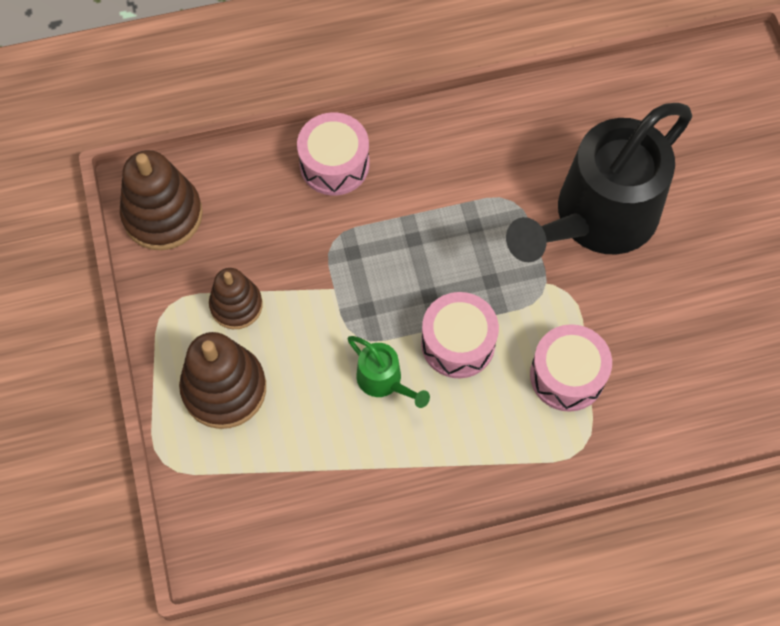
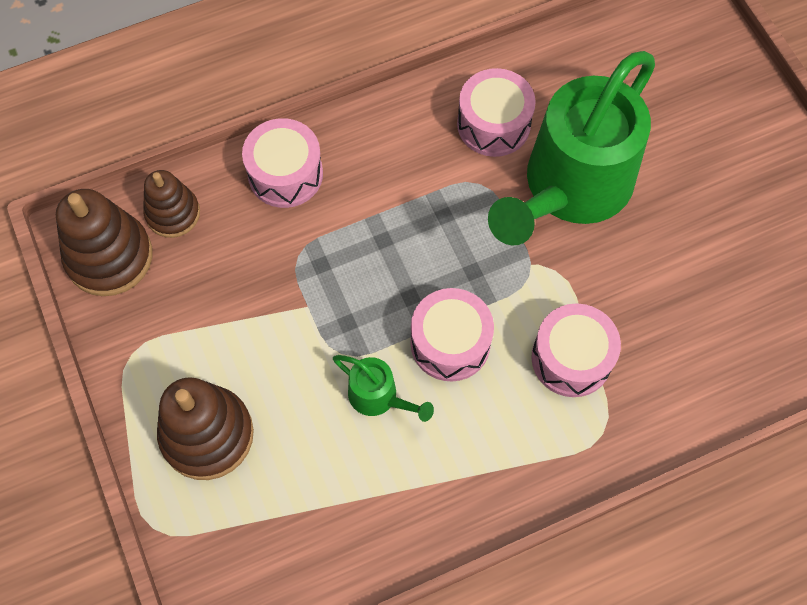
camera: 10 degrees left, 0 degrees up
brown stacking toy [209,268,262,329] -> brown stacking toy moved to [143,170,200,238]
black watering can [506,103,692,262] -> green watering can [488,51,655,245]
none -> pink drum [457,68,536,157]

